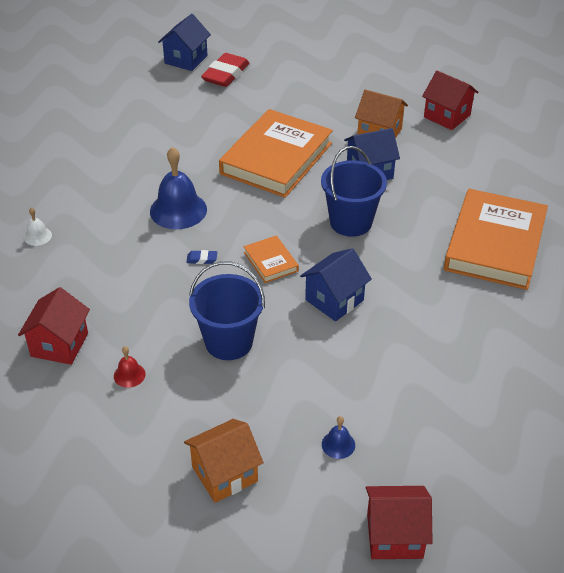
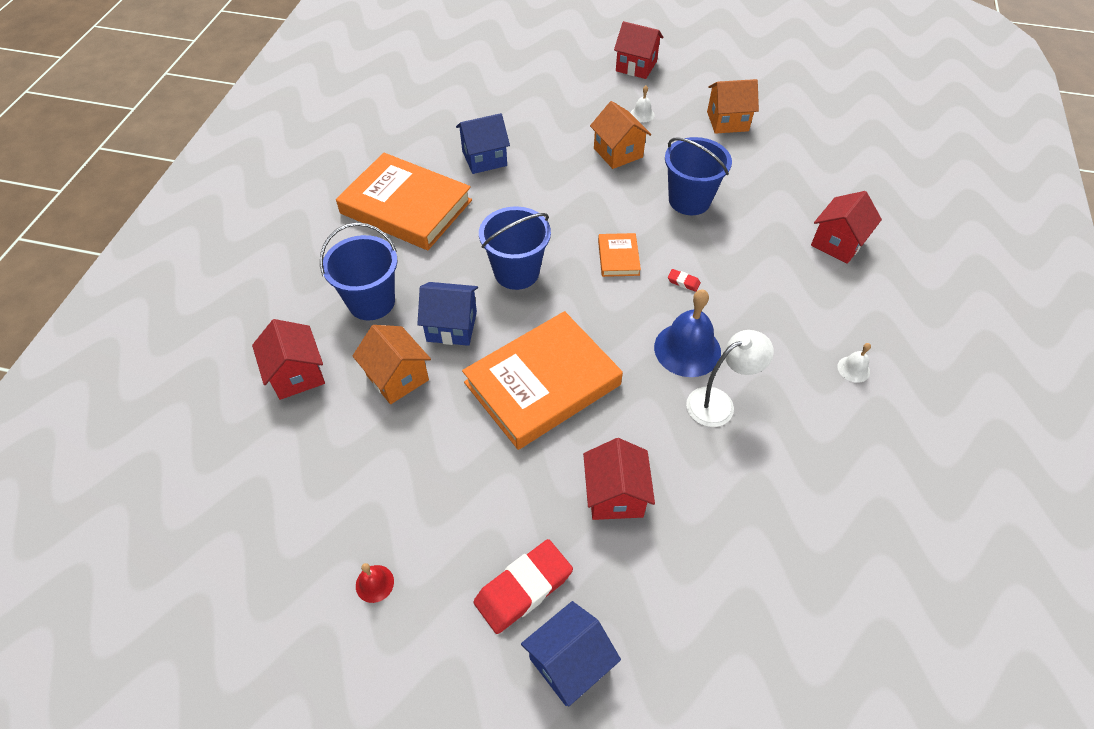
camera: 155 degrees left, 10 degrees up
red bell [114,346,146,388] -> red bell moved to [356,563,394,603]
blue eraser [186,250,217,264] -> red eraser [668,269,701,292]
blue house [300,248,372,321] -> blue house moved to [456,113,510,174]
blue bell [322,416,355,459] -> white bell [631,86,655,122]
orange book [444,189,548,290] -> orange book turned 75 degrees clockwise [336,153,472,250]
none -> blue bucket [320,222,397,320]
none -> red house [583,438,655,520]
none -> orange house [590,101,651,169]
none -> white lamp [686,330,774,427]

